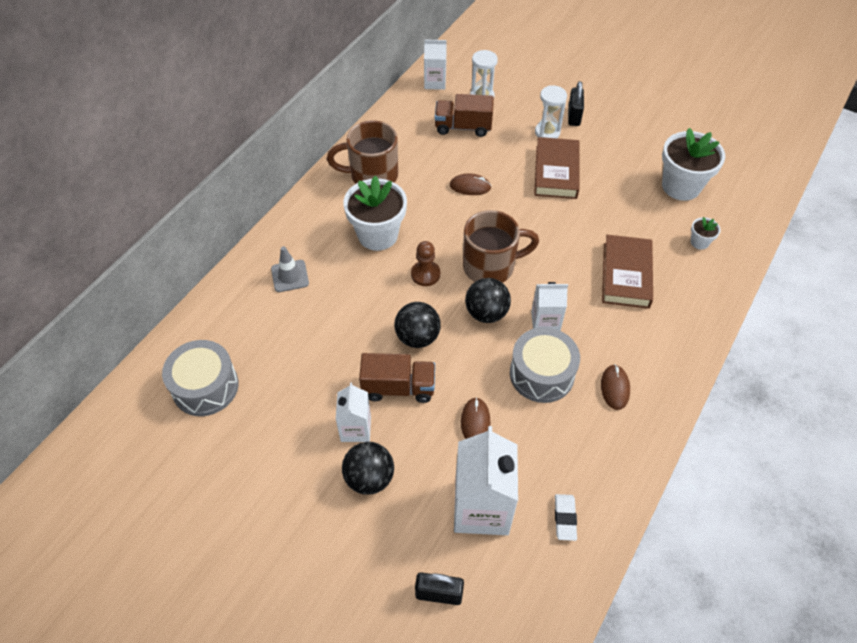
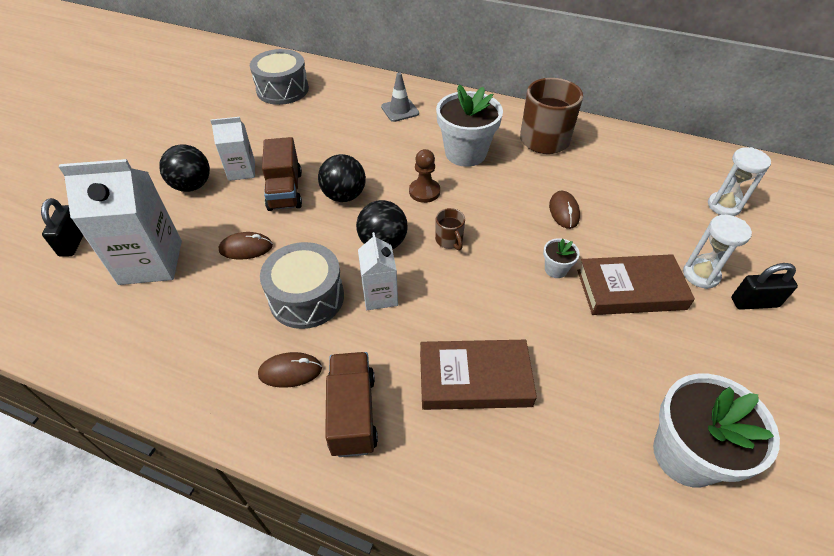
camera: 80 degrees right, 5 degrees down
white carton [424,39,447,90] -> none
brown truck [435,94,494,137] -> brown truck moved to [325,352,378,457]
brown mug [463,210,539,283] -> brown mug [435,208,465,250], size x0.47
white eraser [555,494,577,541] -> none
white flower pot [691,217,721,250] -> white flower pot moved to [543,238,580,278]

